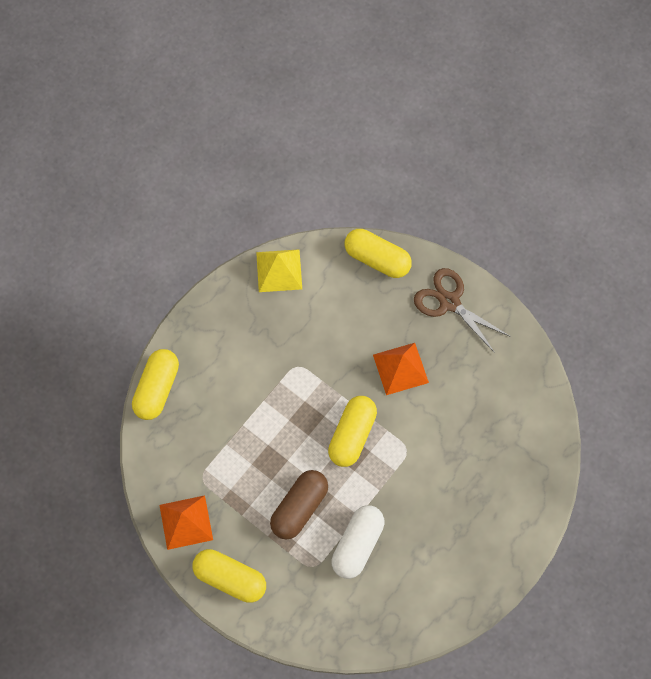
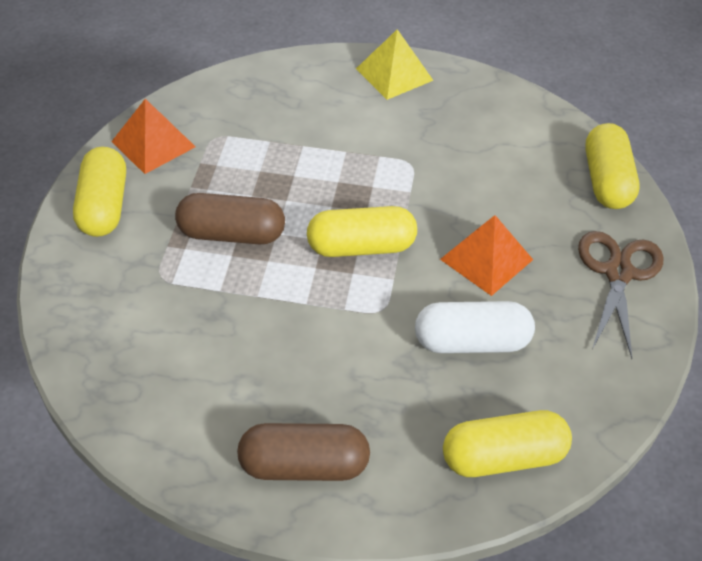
camera: 60 degrees right, 20 degrees down
yellow capsule [132,349,179,420] -> yellow capsule moved to [443,410,572,477]
yellow pyramid [256,249,302,292] -> yellow pyramid moved to [356,29,434,100]
white capsule [332,505,384,579] -> white capsule moved to [415,301,535,353]
none -> brown capsule [237,423,370,481]

